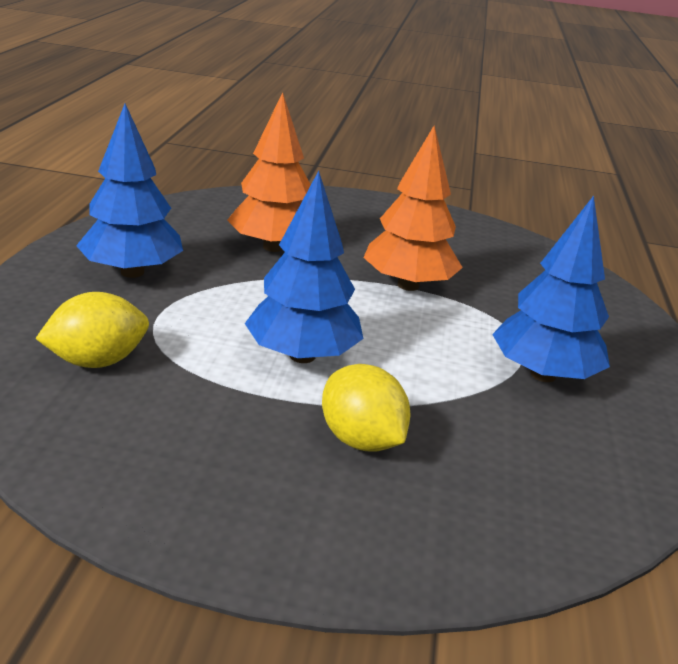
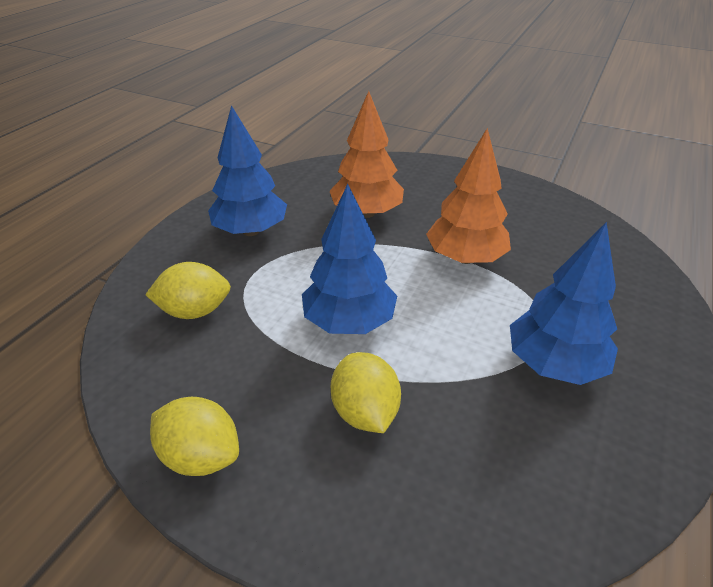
camera: 20 degrees right, 10 degrees up
none -> yellow lemon [150,397,239,476]

